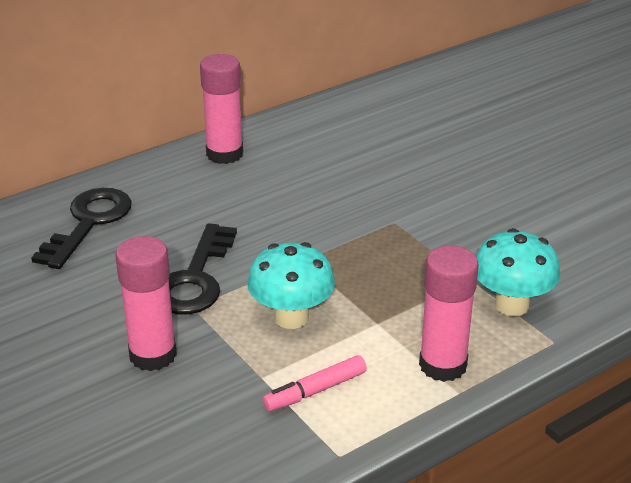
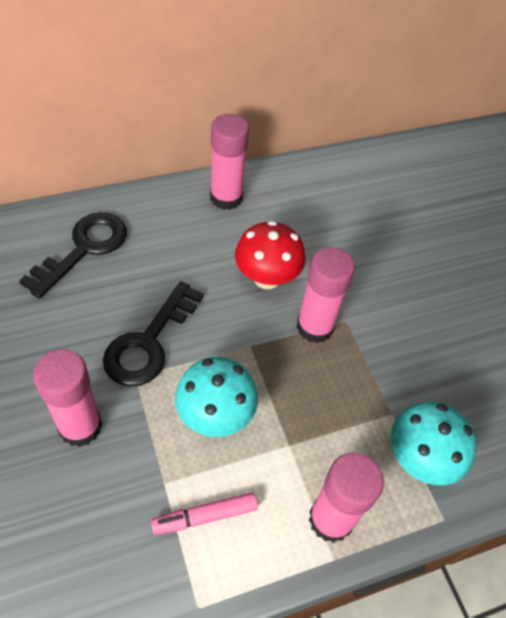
camera: 10 degrees right, 20 degrees up
none -> red mushroom [235,221,305,289]
none -> pink glue stick [296,247,355,343]

